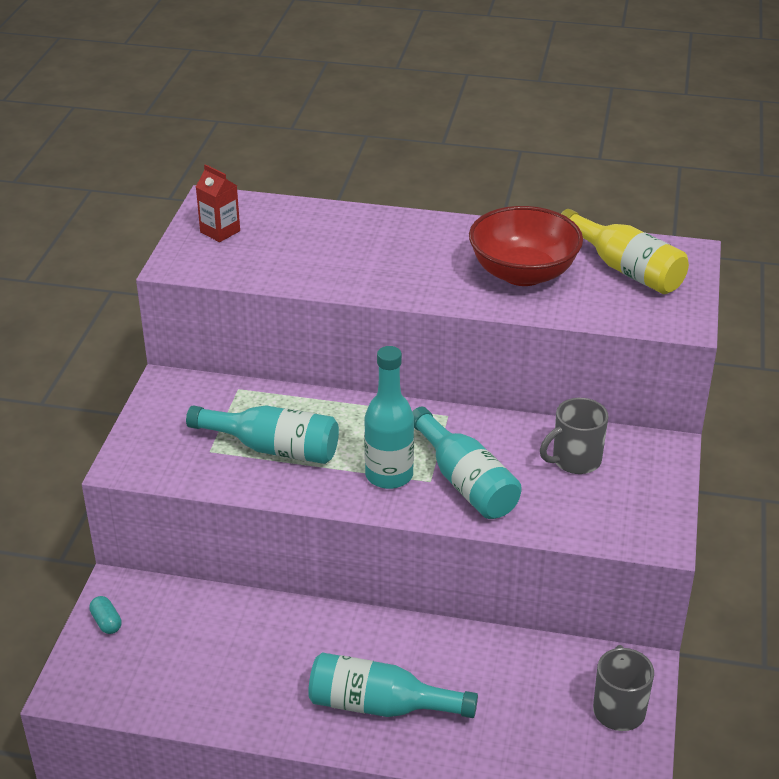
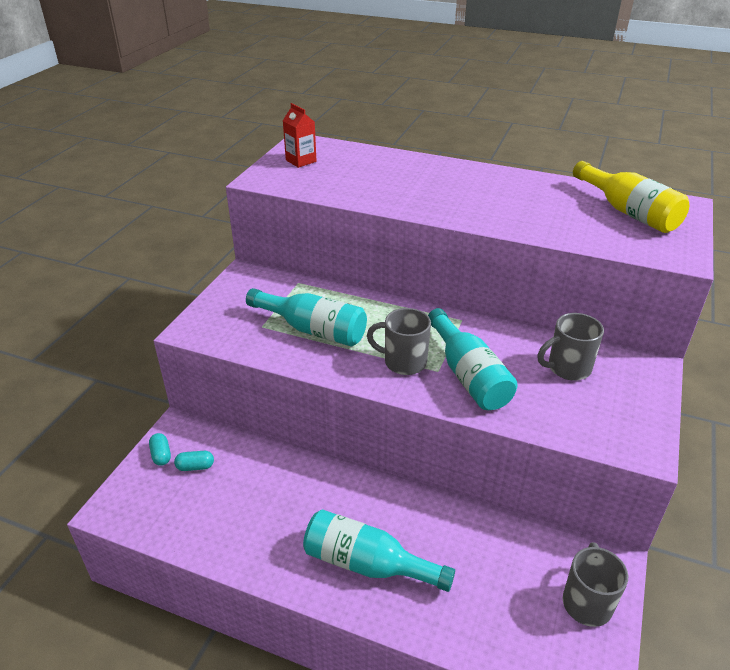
camera: 10 degrees right, 0 degrees up
turquoise bottle [364,346,414,489] -> grey mug [367,308,431,375]
red bowl [469,206,583,286] -> none
none -> turquoise capsule [174,451,214,471]

